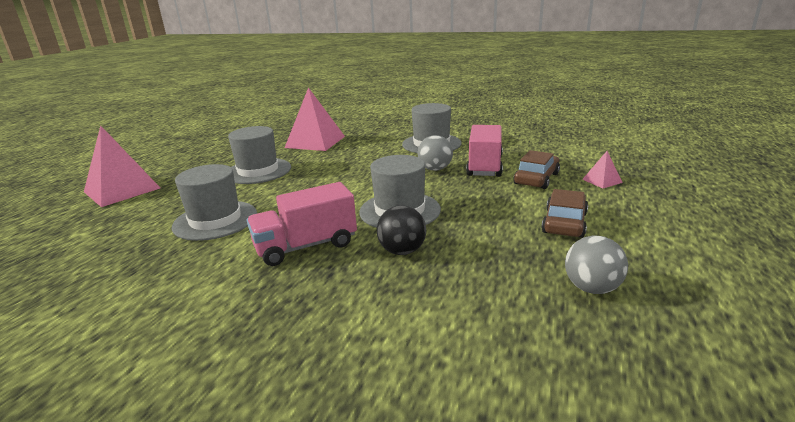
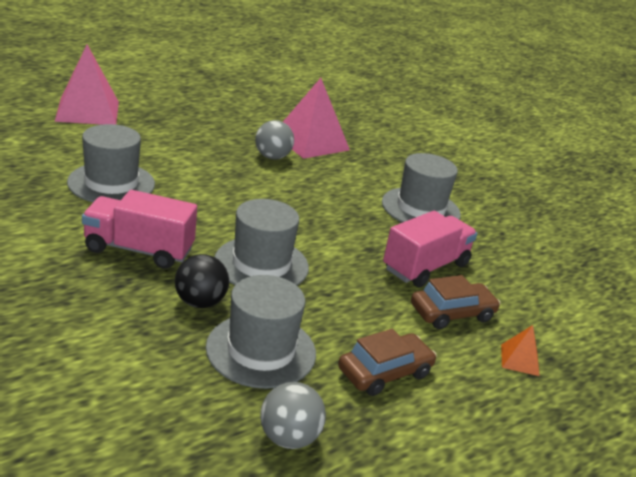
camera: 30 degrees right, 5 degrees up
grey hat [228,126,291,184] -> grey hat moved to [206,275,316,389]
grey ball [418,135,453,171] -> grey ball moved to [255,120,294,159]
pink pyramid [582,151,623,188] -> orange pyramid [501,325,540,376]

